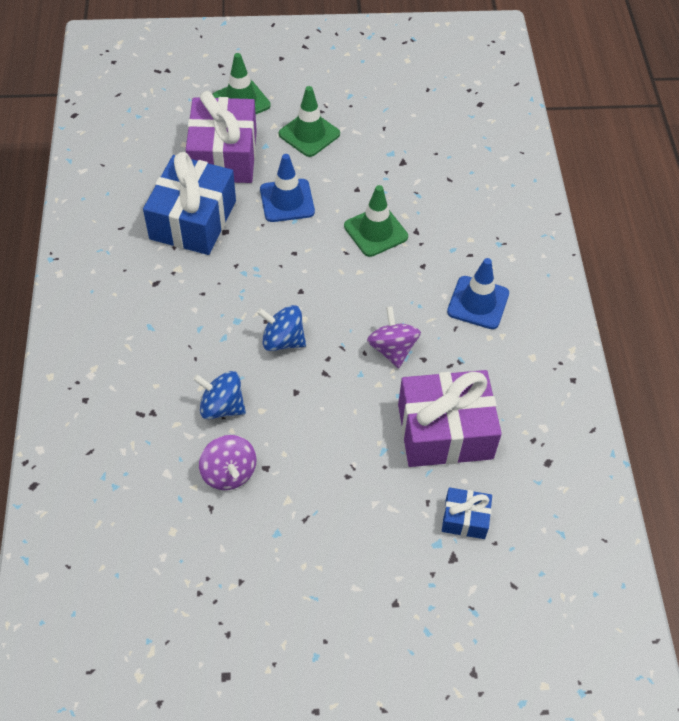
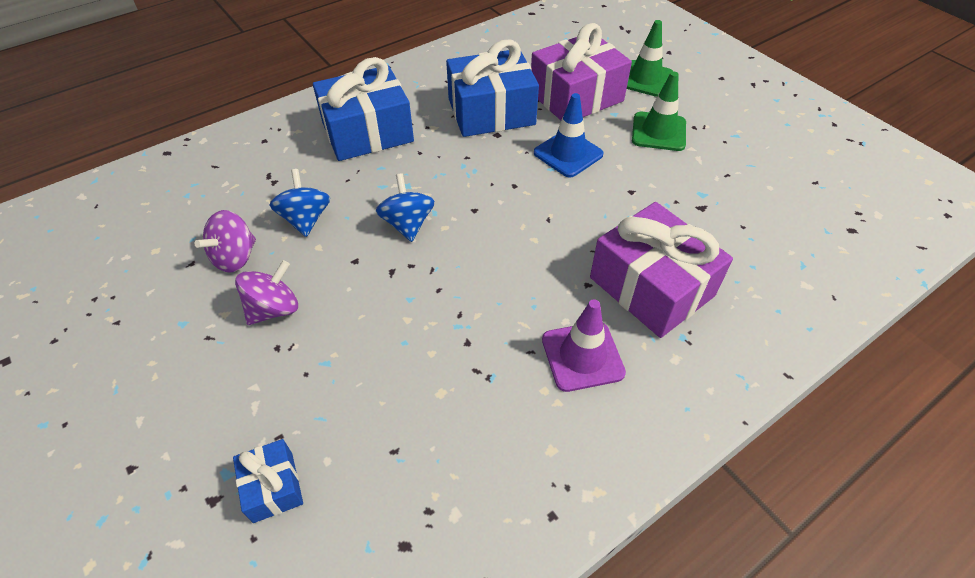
camera: 60 degrees right, 5 degrees down
green traffic cone [344,185,408,257] -> none
purple spinning top [367,306,421,368] -> purple spinning top moved to [235,260,298,325]
purple gift [398,370,502,467] -> purple gift moved to [590,202,733,338]
blue traffic cone [447,258,509,329] -> purple traffic cone [542,299,626,392]
none -> blue gift [313,57,414,161]

